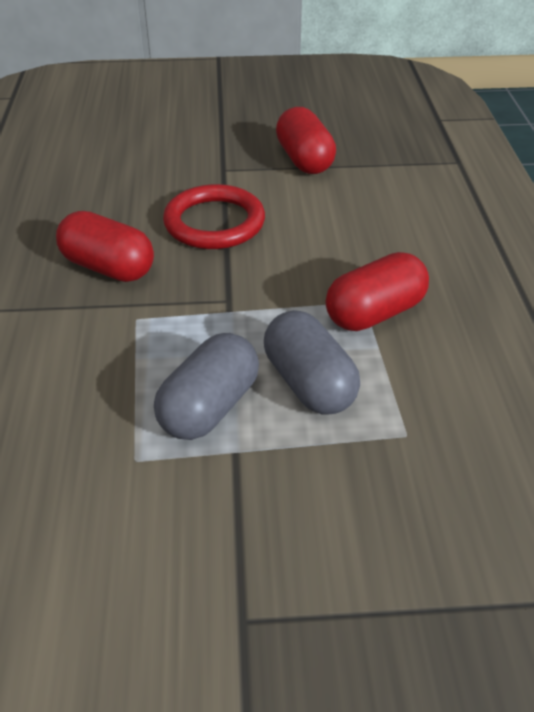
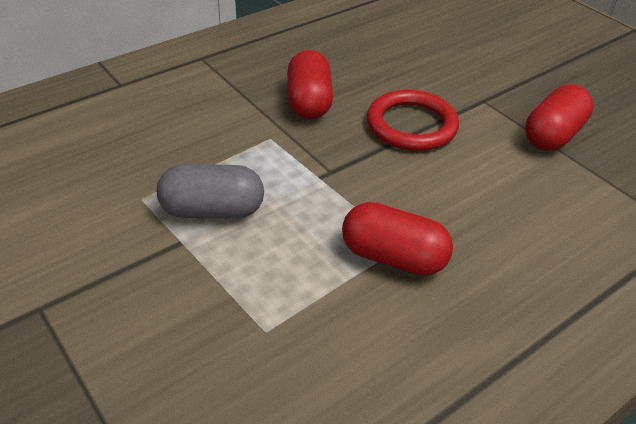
camera: 55 degrees right, 0 degrees up
grey capsule [264,310,360,414] -> none

